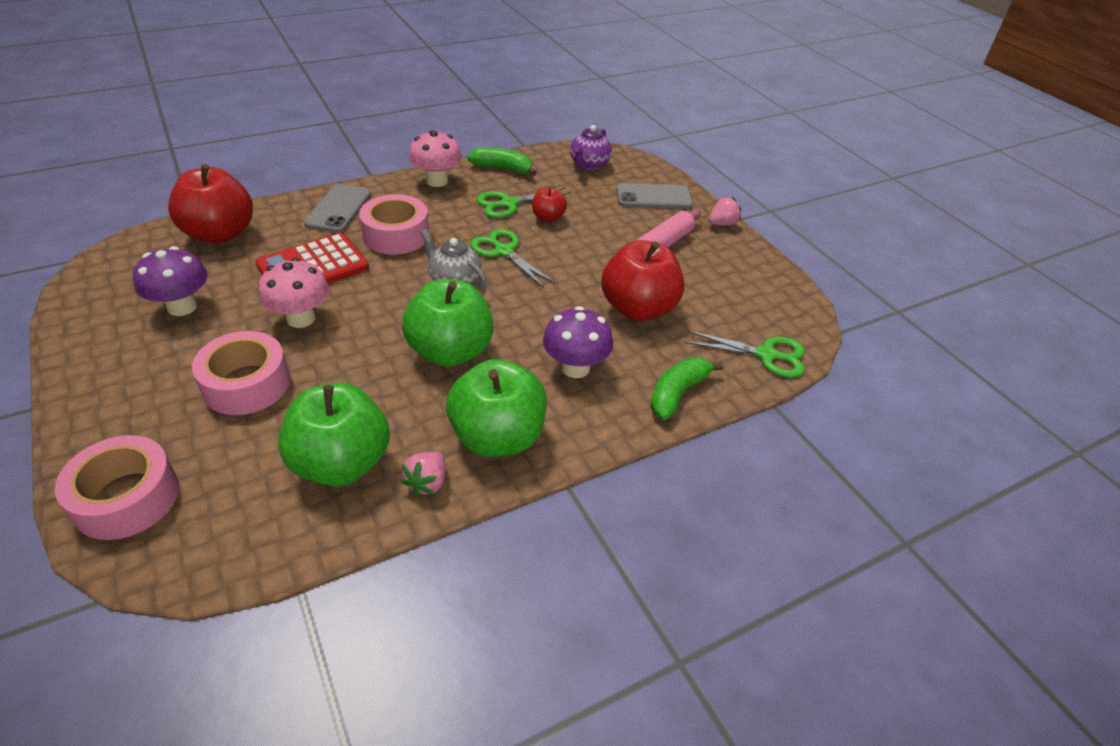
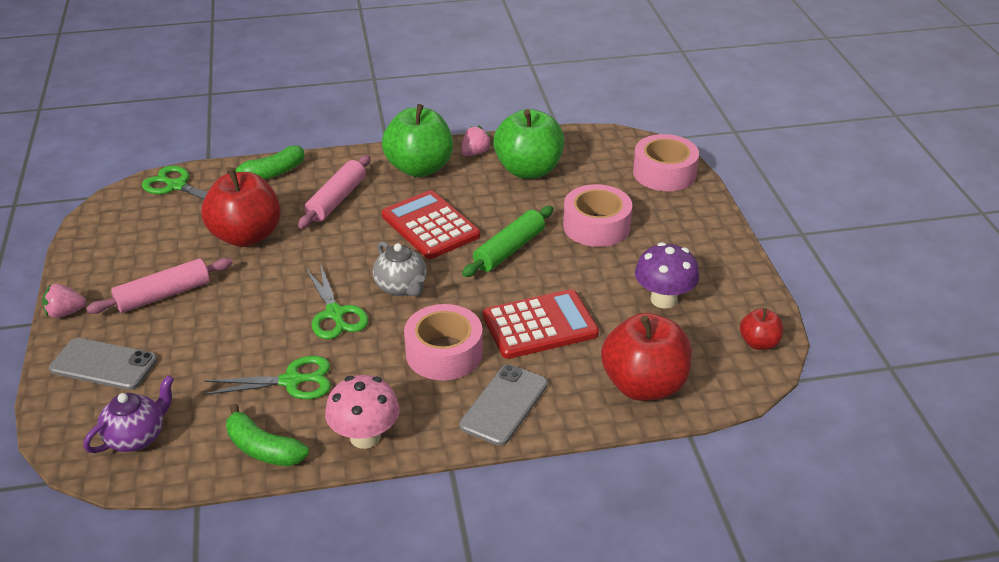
camera: 160 degrees left, 5 degrees down
pink mushroom [259,258,329,328] -> none
green apple [402,279,493,367] -> red calculator [382,190,480,259]
red apple [532,187,567,222] -> red apple moved to [740,308,783,350]
purple mushroom [543,306,613,378] -> pink rolling pin [298,155,371,229]
none -> green rolling pin [462,206,554,277]

